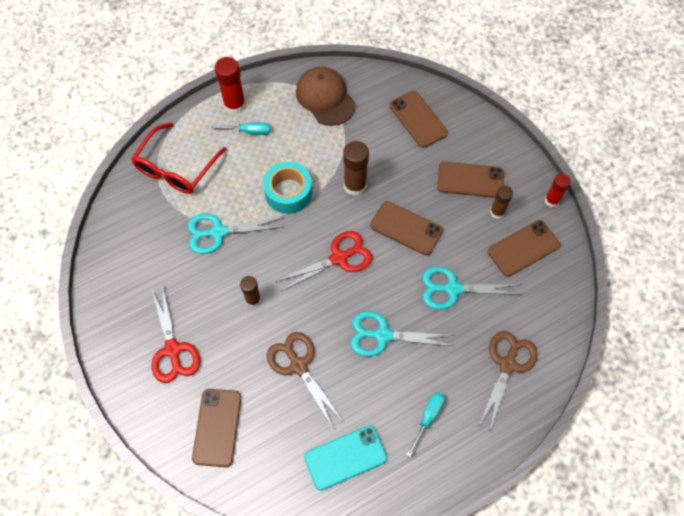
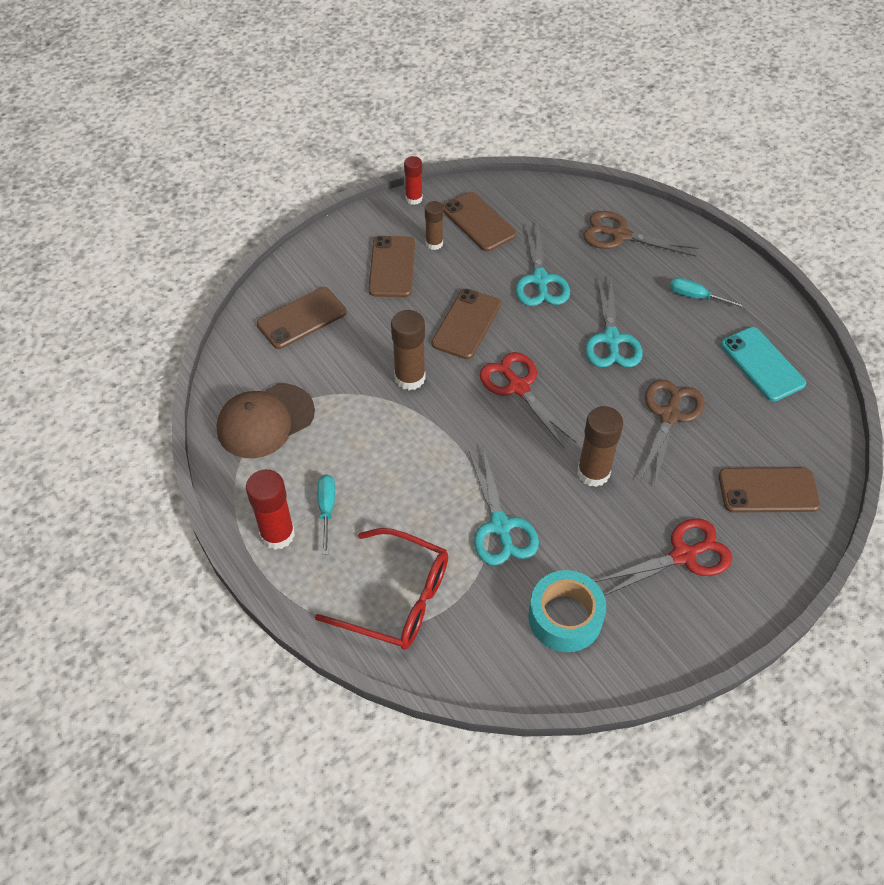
camera: 95 degrees left, 10 degrees down
brown glue stick [240,276,261,307] -> brown glue stick [577,406,623,487], size x1.58
turquoise tape [263,162,312,214] -> turquoise tape moved to [528,570,606,652]
brown scissors [267,332,342,428] -> brown scissors turned 150 degrees clockwise [640,380,705,486]

